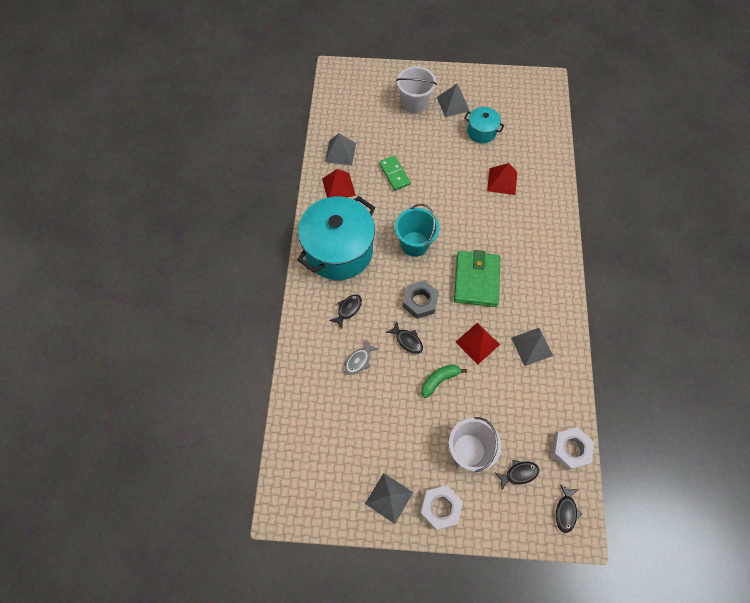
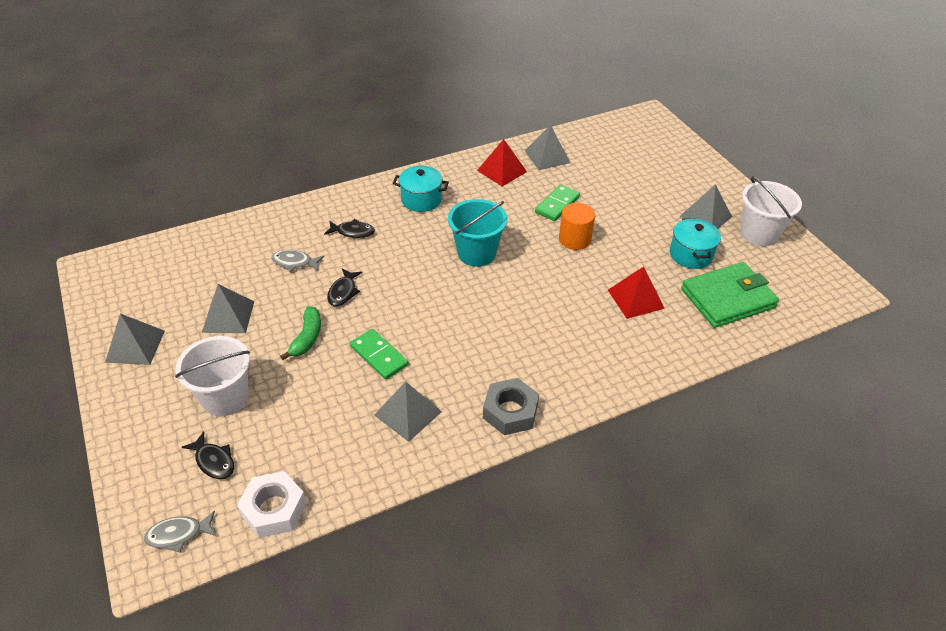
camera: 60 degrees right, 20 degrees down
turquoise pot [297,196,375,280] -> turquoise pot [393,166,449,212], size x0.48
white bucket [396,66,437,114] -> white bucket moved to [740,176,802,246]
grey nut [403,280,439,319] -> grey nut moved to [483,378,539,435]
white nut [420,485,463,530] -> none
green banana [421,364,467,398] -> green banana turned 75 degrees clockwise [280,306,321,360]
green wallet [454,250,501,307] -> green wallet moved to [681,262,779,328]
red pyramid [456,322,500,364] -> green domino [350,329,408,380]
black fish [556,484,582,533] -> grey fish [144,510,216,552]
none -> grey pyramid [202,284,254,333]
none -> orange cylinder [559,203,595,250]

